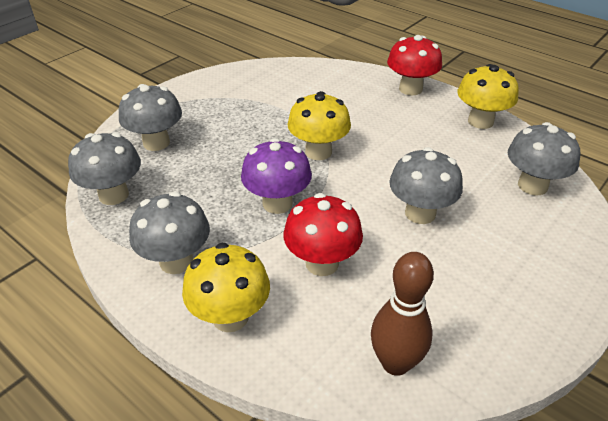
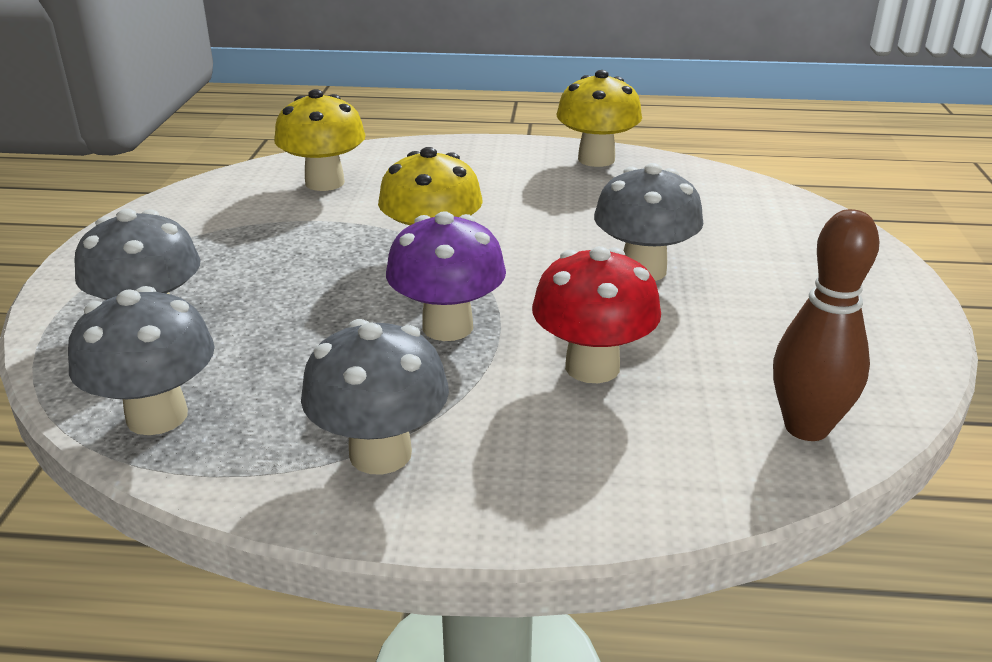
camera: 35 degrees left, 10 degrees down
yellow mushroom [182,243,270,332] -> yellow mushroom moved to [274,89,366,191]
red mushroom [387,35,442,95] -> none
grey mushroom [508,122,580,195] -> none

